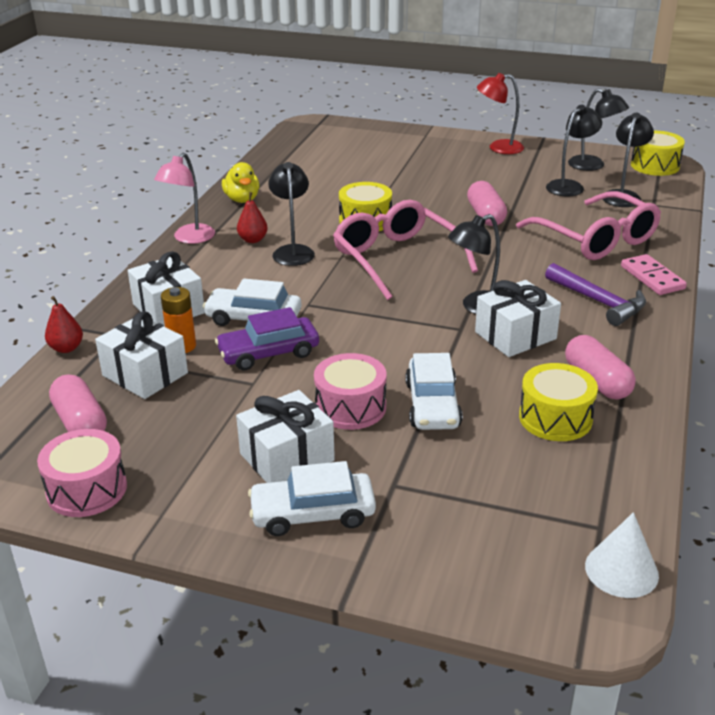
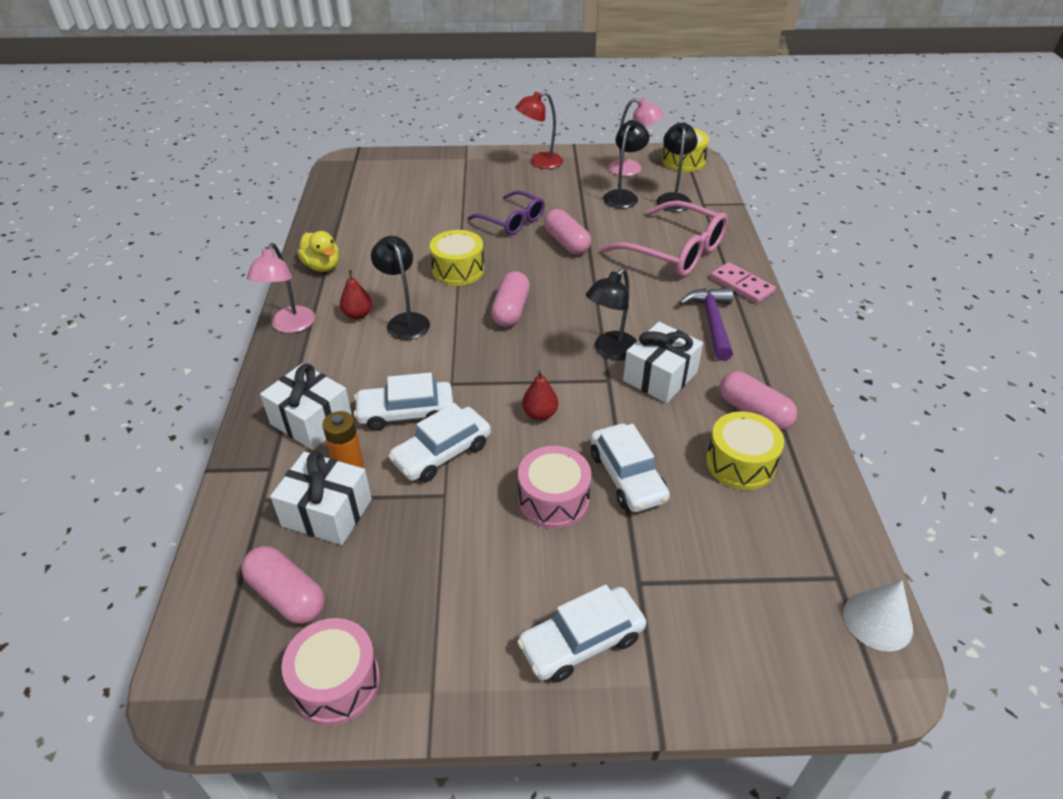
camera: 20 degrees left, 10 degrees up
red pear [45,296,83,353] -> red pear moved to [522,370,558,420]
purple car [215,307,319,370] -> white car [388,403,491,482]
white gift [236,390,335,483] -> none
pink glasses [333,200,478,300] -> pink capsule [491,271,530,327]
purple hammer [545,263,646,326] -> purple hammer turned 120 degrees counterclockwise [679,288,733,361]
black lamp [568,89,629,171] -> pink lamp [608,98,664,176]
none -> purple glasses [467,190,545,235]

